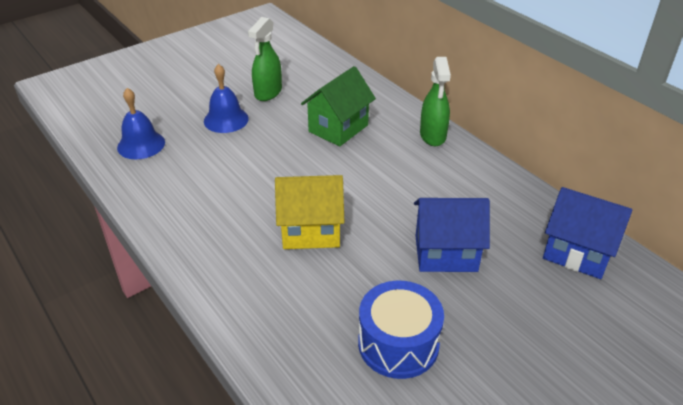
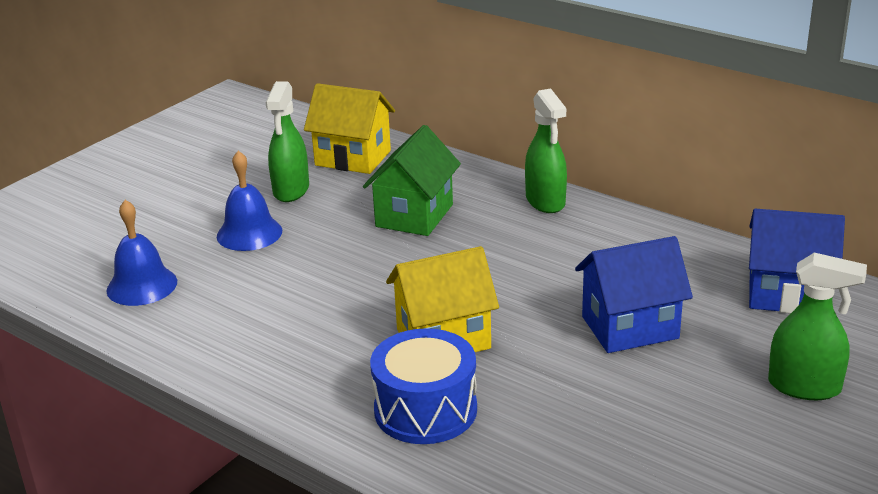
camera: 15 degrees left, 10 degrees down
blue drum [358,281,444,379] -> blue drum moved to [370,328,477,444]
none -> yellow house [304,83,395,174]
none -> green spray bottle [768,252,867,400]

